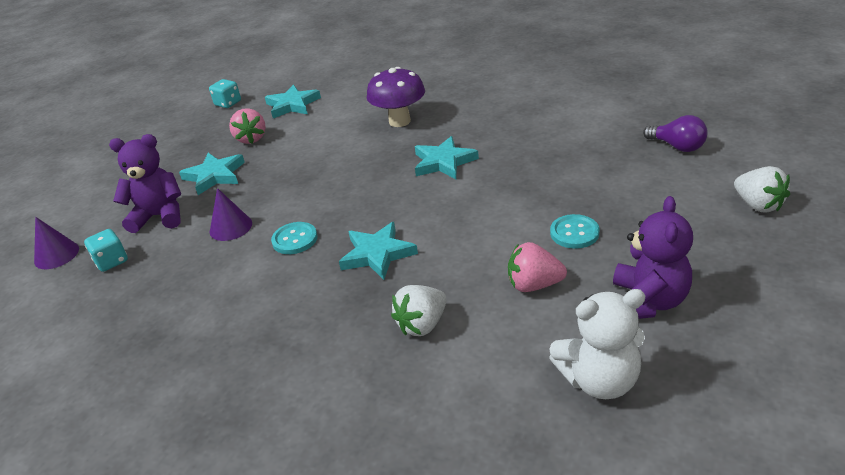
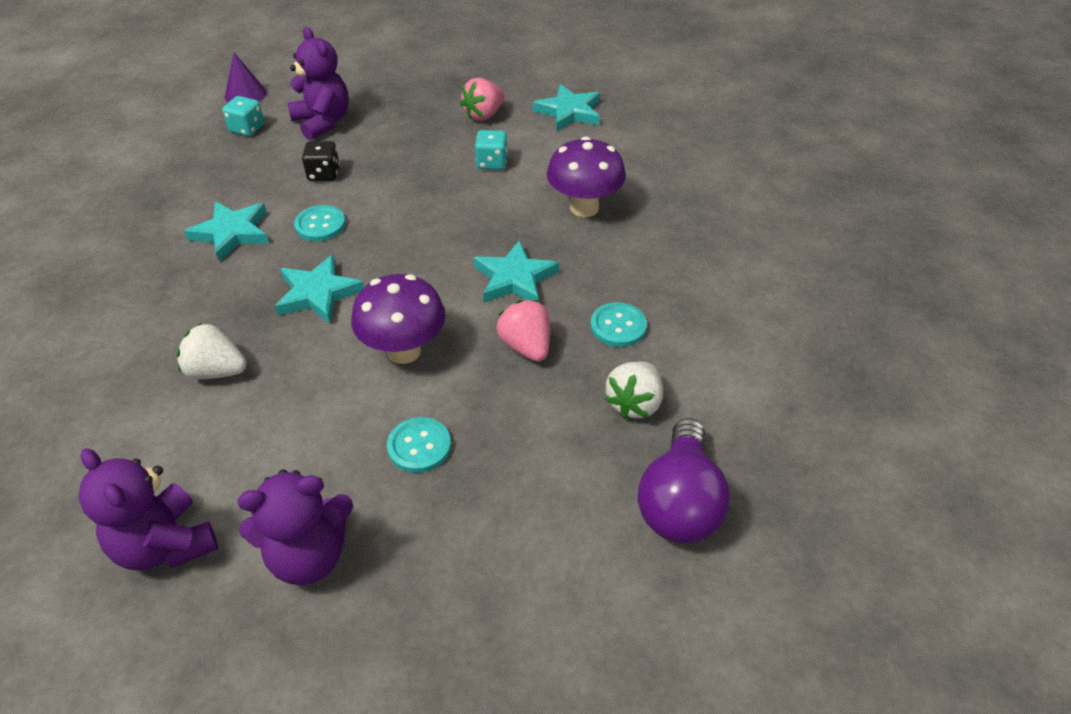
camera: 55 degrees right, 10 degrees up
turquoise star [179,153,245,195] -> turquoise star moved to [184,201,269,262]
turquoise dice [209,79,241,108] -> turquoise dice moved to [475,130,508,170]
purple cone [209,188,252,241] -> black dice [302,141,340,181]
pink strawberry [508,242,567,292] -> pink strawberry moved to [497,300,550,362]
white teddy bear [549,289,646,399] -> purple teddy bear [78,448,218,571]
purple light bulb [643,115,707,152] -> purple light bulb [638,418,730,543], size x1.53
white strawberry [734,166,790,213] -> white strawberry moved to [605,361,663,419]
none -> purple mushroom [351,274,446,364]
none -> turquoise button [591,302,647,347]

